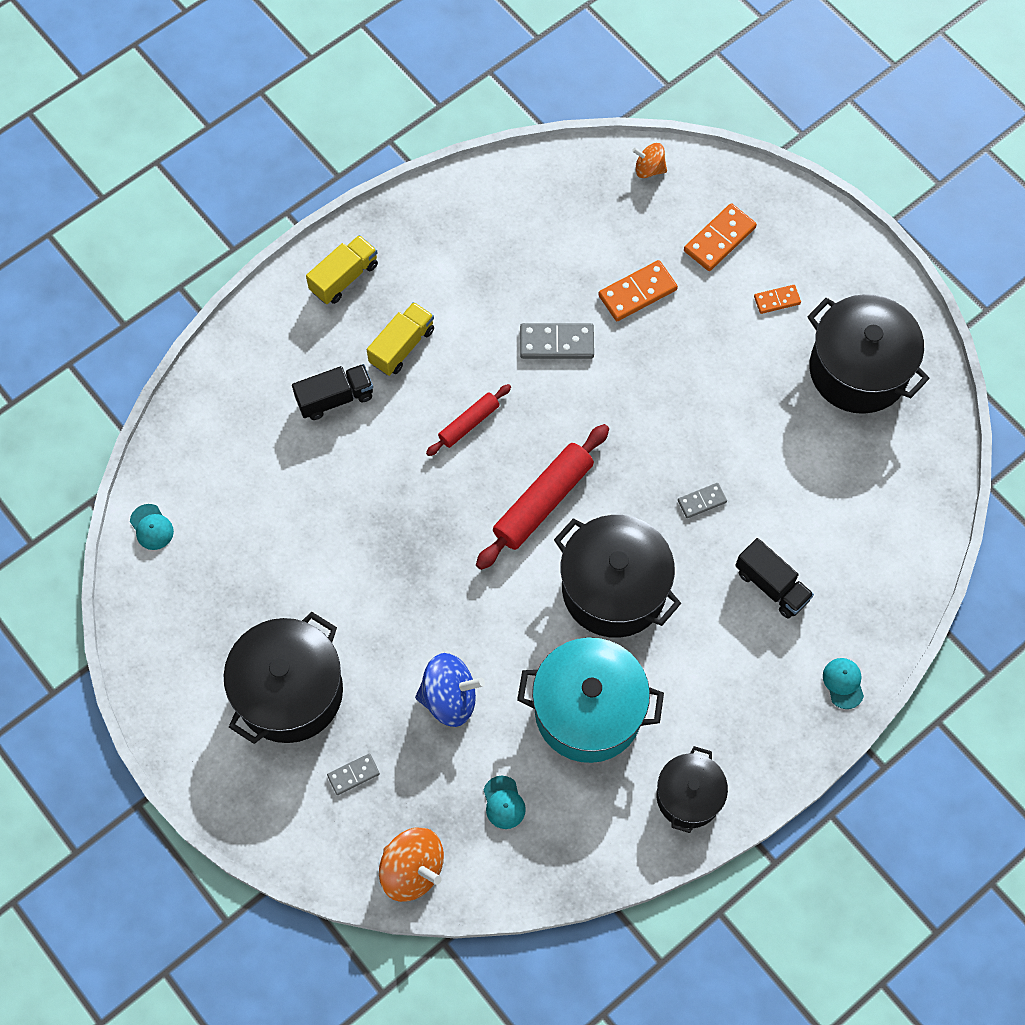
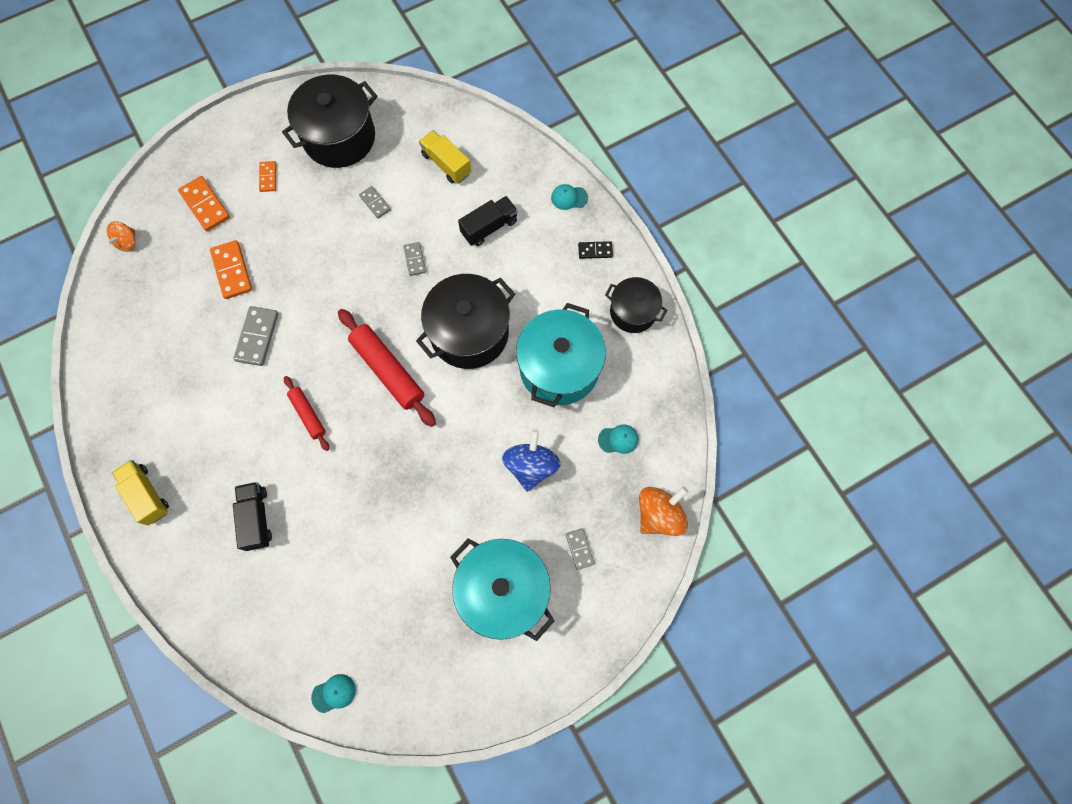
camera: 80 degrees left, 5 degrees up
black pot [224,612,343,744] -> turquoise pot [450,538,555,641]
yellow truck [367,302,434,376] -> yellow truck moved to [419,130,471,183]
none -> grey domino [359,186,391,218]
none -> black domino [578,241,613,259]

